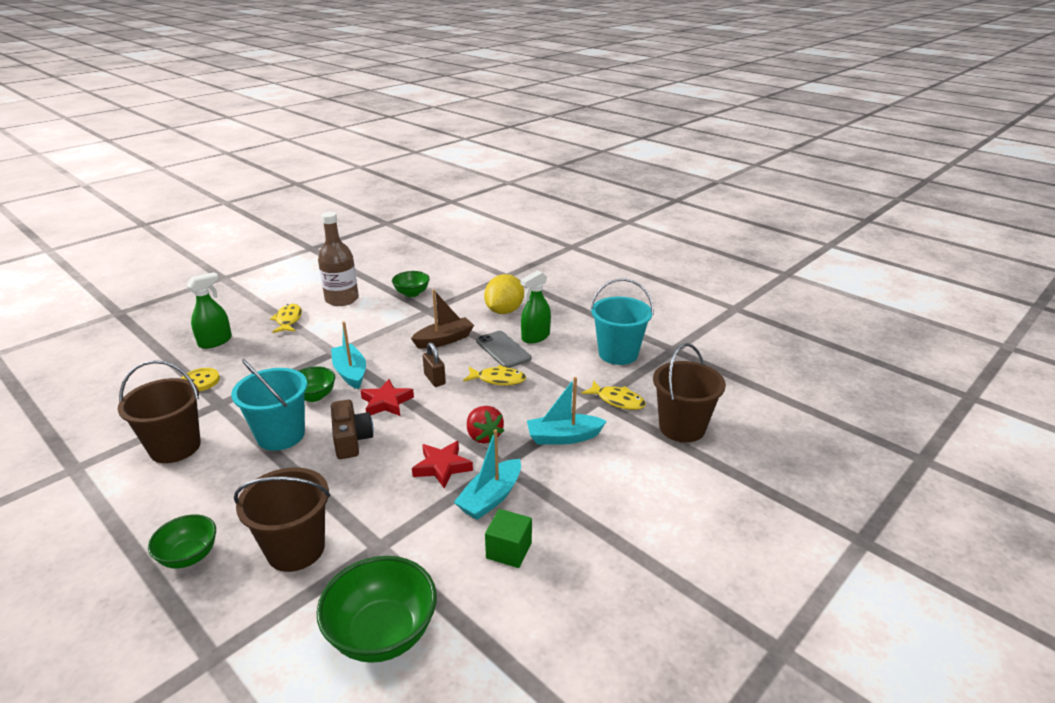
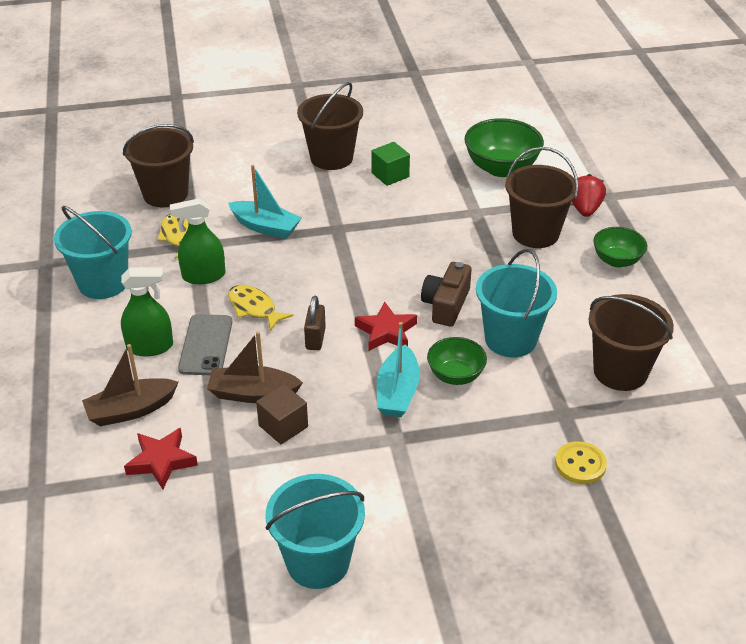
camera: 145 degrees left, 10 degrees up
green spray bottle [186,272,232,349] -> green spray bottle moved to [170,198,225,284]
yellow fish [270,304,302,333] -> none
brown bottle [318,212,359,306] -> turquoise bucket [266,474,365,589]
green bowl [392,271,430,297] -> none
red star [412,441,473,489] -> red star moved to [124,428,198,489]
turquoise boat [454,429,521,520] -> none
red strawberry [467,406,504,444] -> red strawberry moved to [572,174,606,217]
yellow lemon [484,274,524,314] -> brown boat [82,344,179,426]
none -> brown cube [256,384,308,444]
none -> brown bucket [297,82,363,170]

